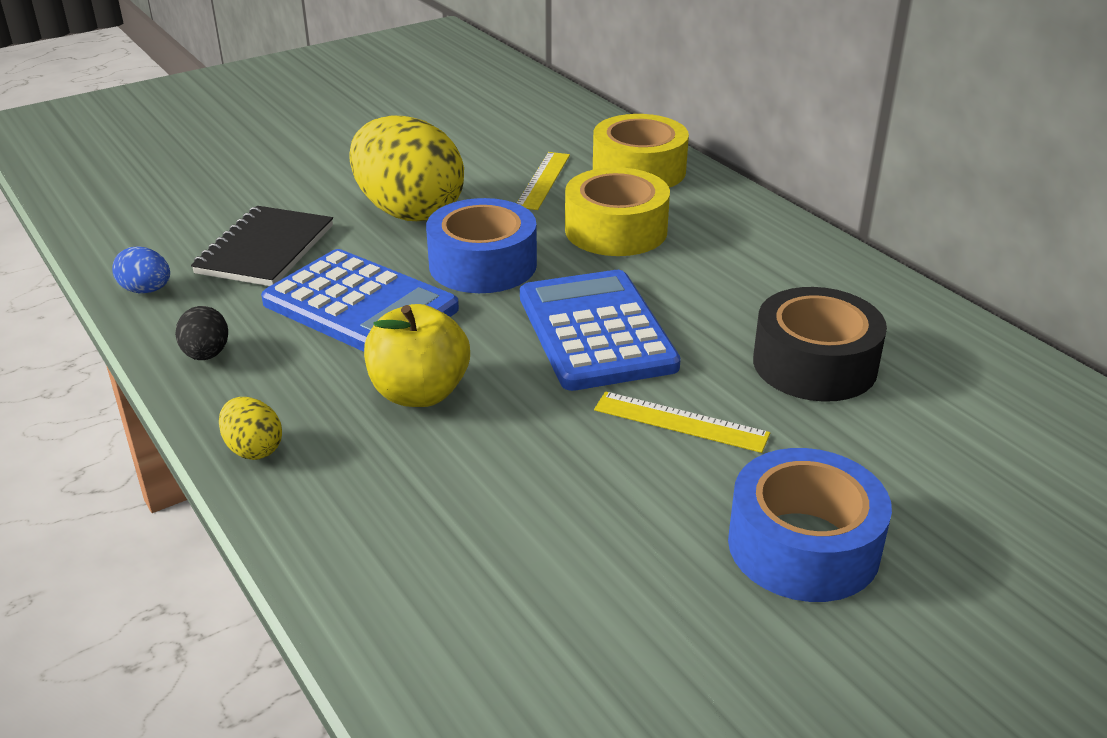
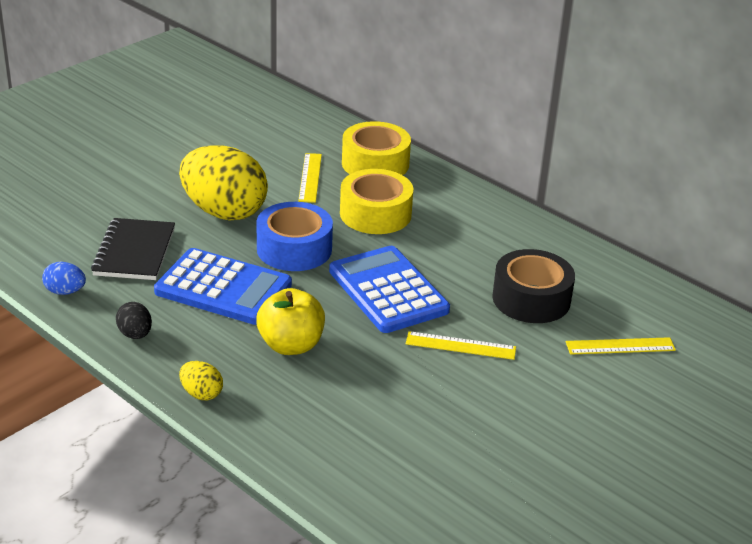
camera: 15 degrees left, 0 degrees up
blue tape [728,448,892,602] -> none
none -> yellow ruler [566,337,676,355]

